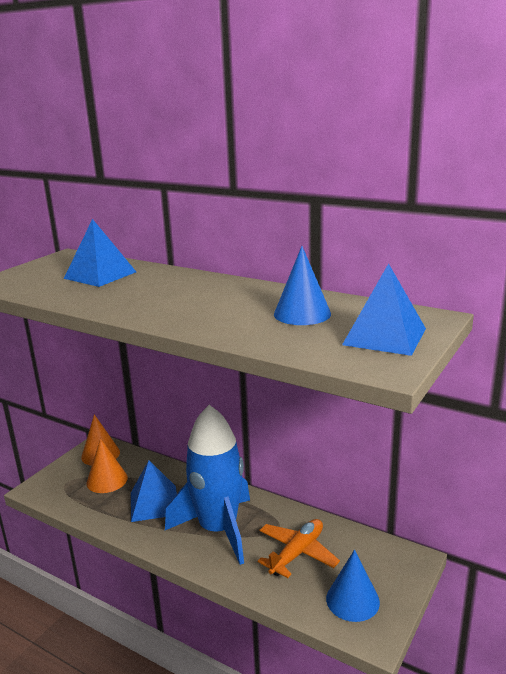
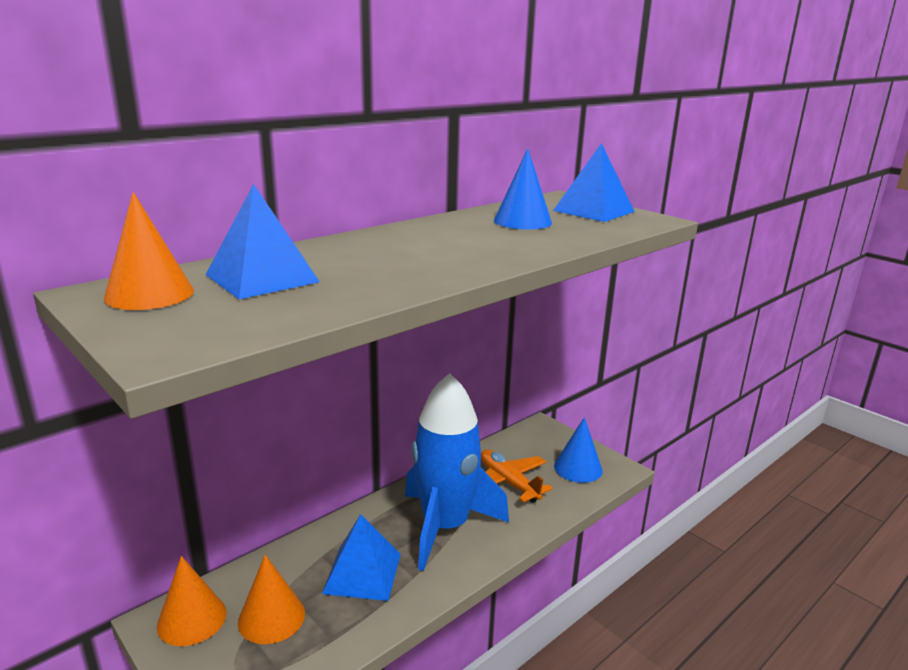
camera: 75 degrees left, 0 degrees up
none -> orange cone [104,192,194,310]

